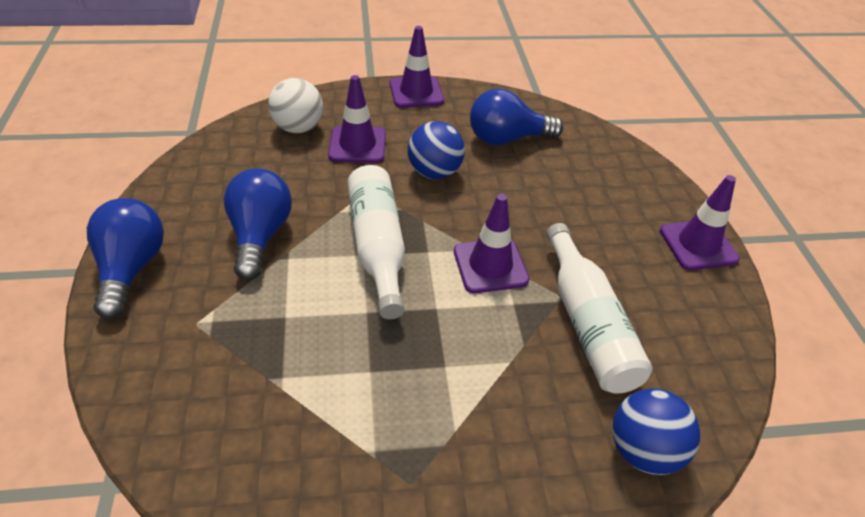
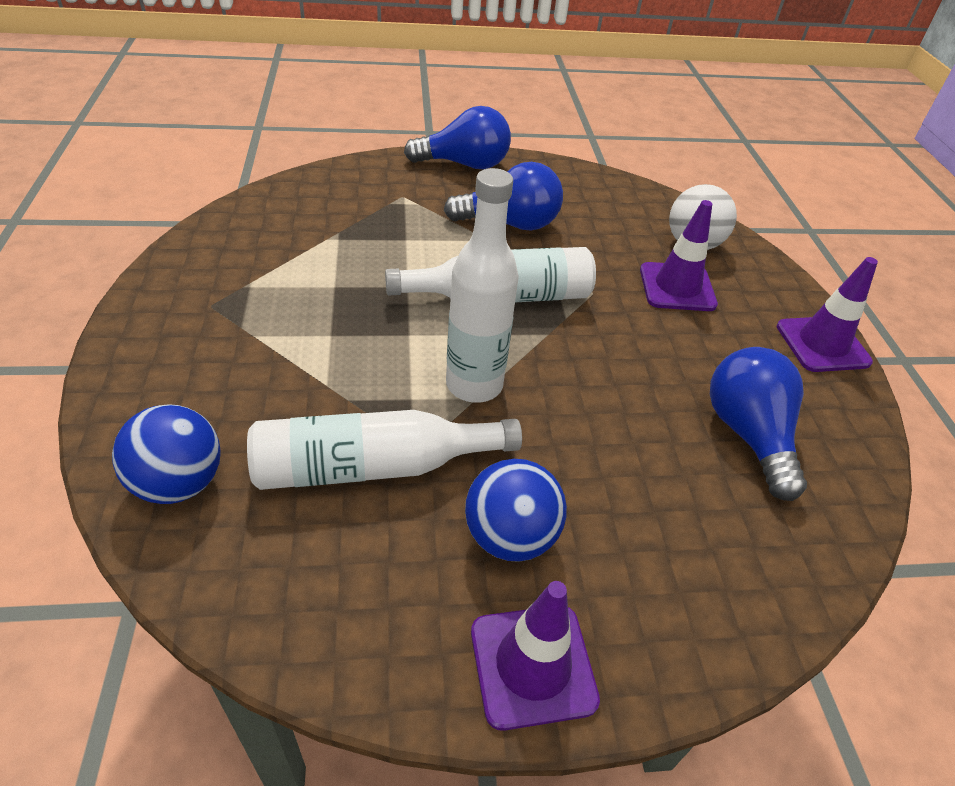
camera: 90 degrees right, 0 degrees up
blue ball [408,121,465,179] -> blue ball moved to [465,459,567,562]
purple traffic cone [454,194,529,293] -> white bottle [446,168,519,403]

